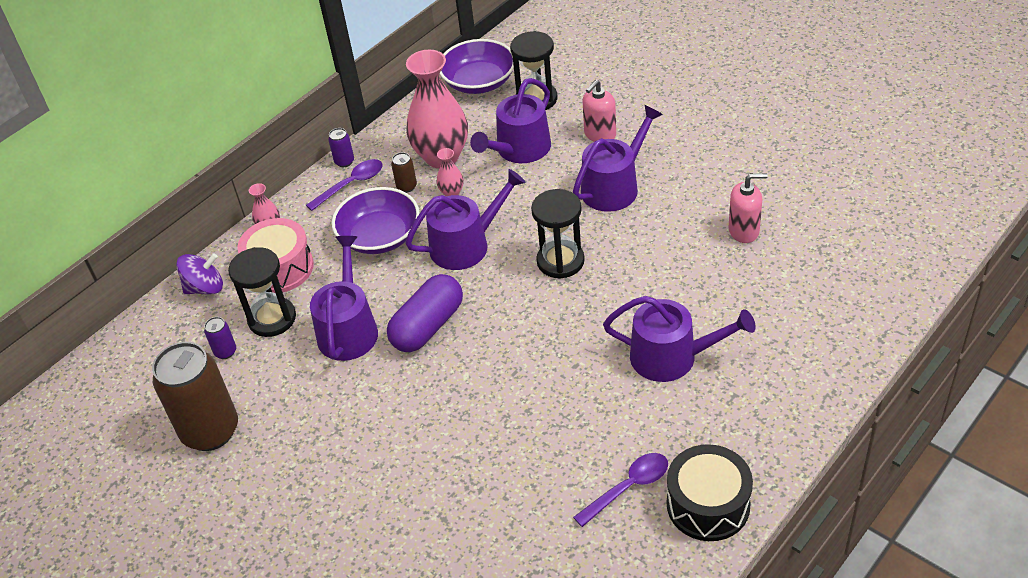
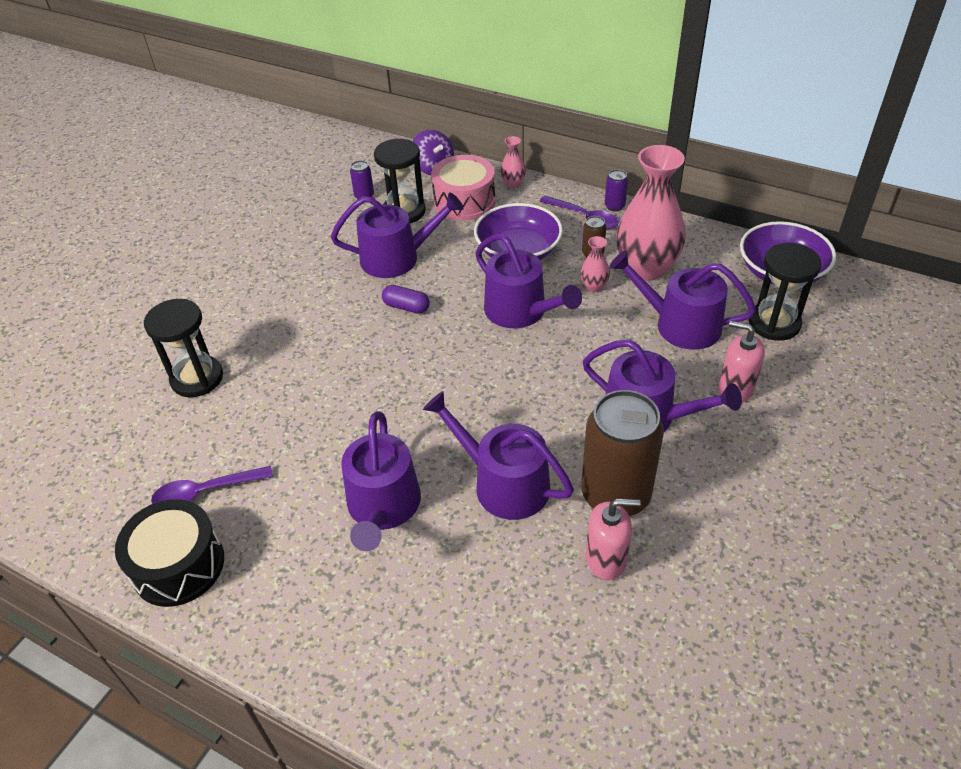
camera: 75 degrees right, 0 degrees up
brown can [152,342,238,451] -> brown can moved to [581,390,664,517]
purple capsule [387,274,463,352] -> purple capsule [382,285,430,314], size x0.53
black hourglass [531,189,585,279] -> black hourglass moved to [144,299,223,397]
purple spoon [573,453,668,527] -> purple spoon turned 120 degrees clockwise [151,466,273,504]
pink soap dispenser [728,173,768,243] -> pink soap dispenser turned 75 degrees counterclockwise [586,499,641,580]
none -> purple watering can [423,391,574,520]

